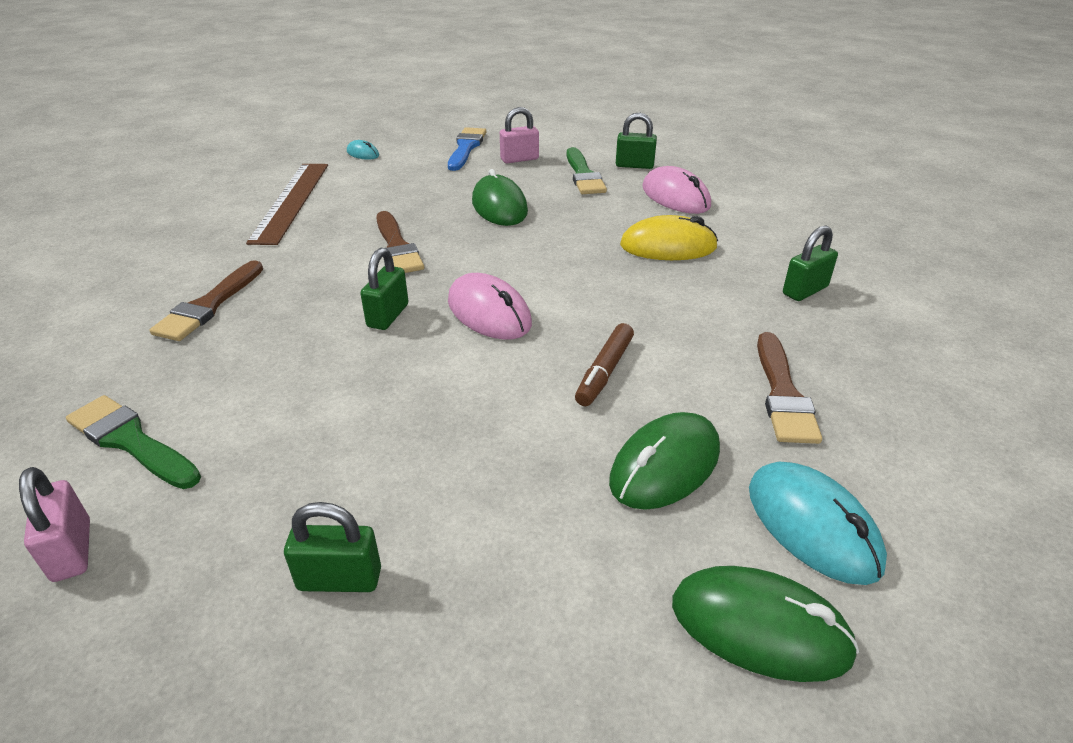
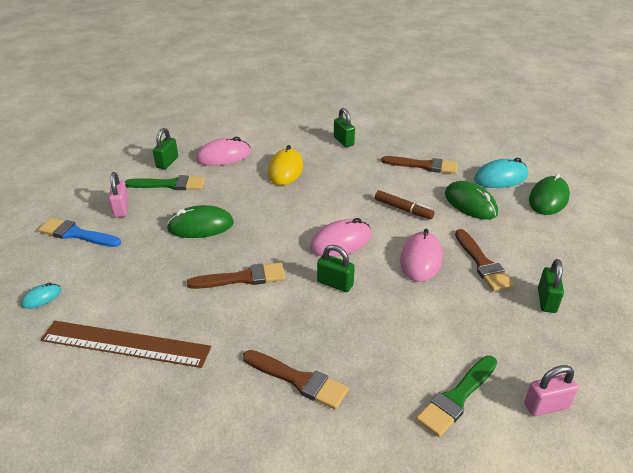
camera: 80 degrees left, 0 degrees up
none -> pink mouse [400,229,443,282]
none -> brown brush [455,229,514,291]

